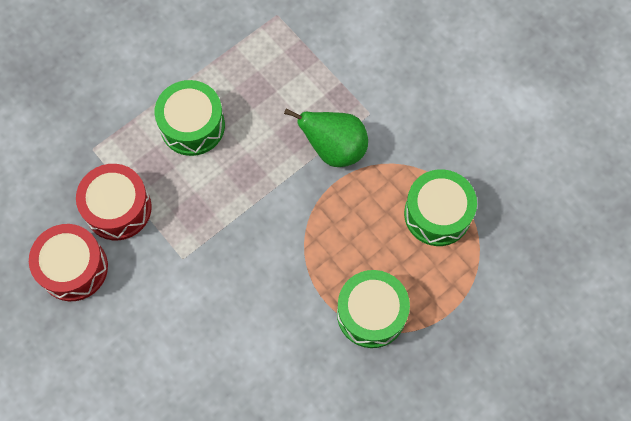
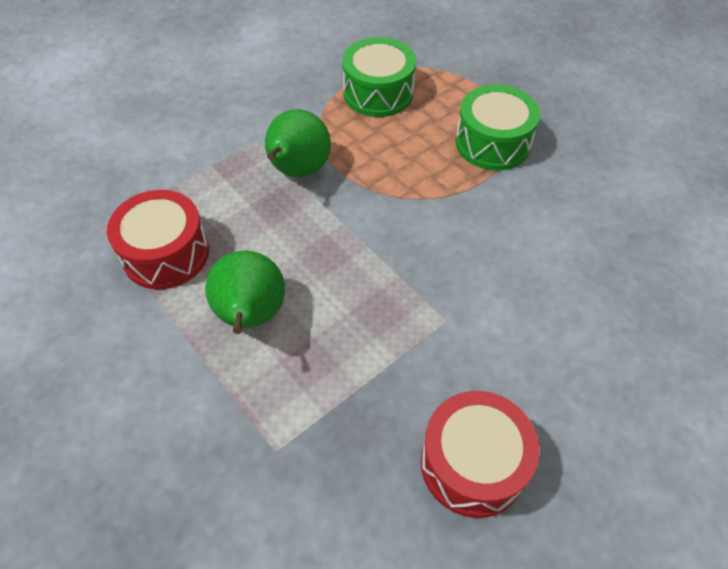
camera: 90 degrees left, 15 degrees down
red drum [76,164,152,240] -> red drum moved to [107,190,209,289]
green drum [155,80,225,156] -> green pear [205,250,285,334]

